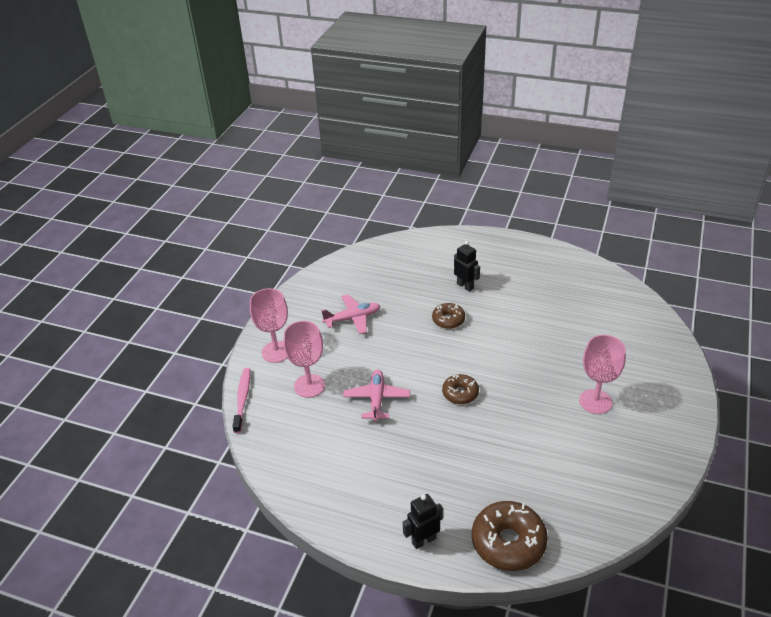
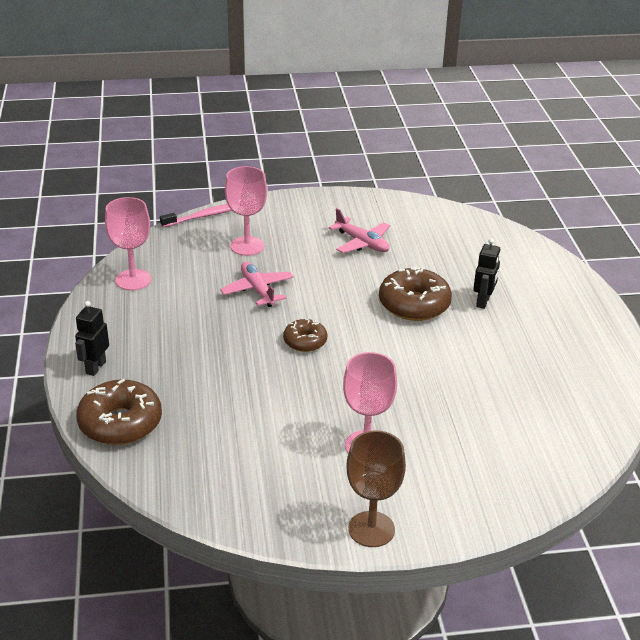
camera: 60 degrees right, 5 degrees down
pink goblet [250,288,288,363] -> pink goblet moved to [105,197,151,290]
pink plane [343,370,410,422] -> pink plane turned 90 degrees counterclockwise [220,262,294,307]
black robot [403,494,443,549] -> black robot turned 105 degrees counterclockwise [75,301,109,376]
brown donut [432,303,465,329] -> brown donut [379,266,452,321], size x1.72
none -> brown goblet [347,430,406,547]

